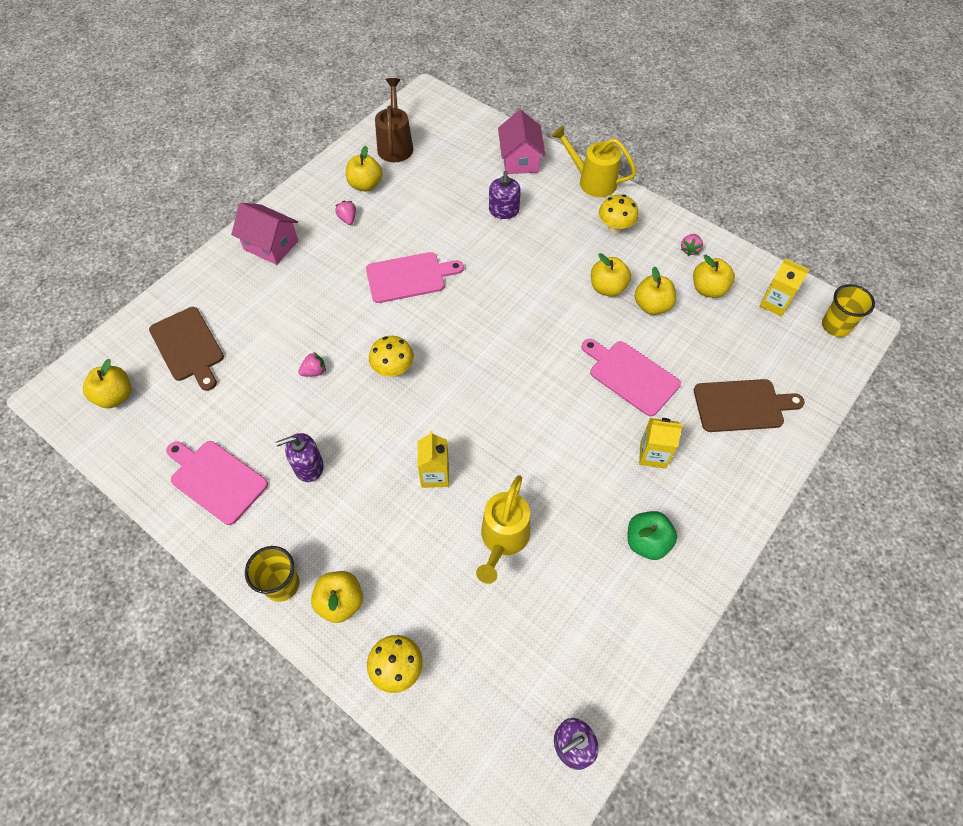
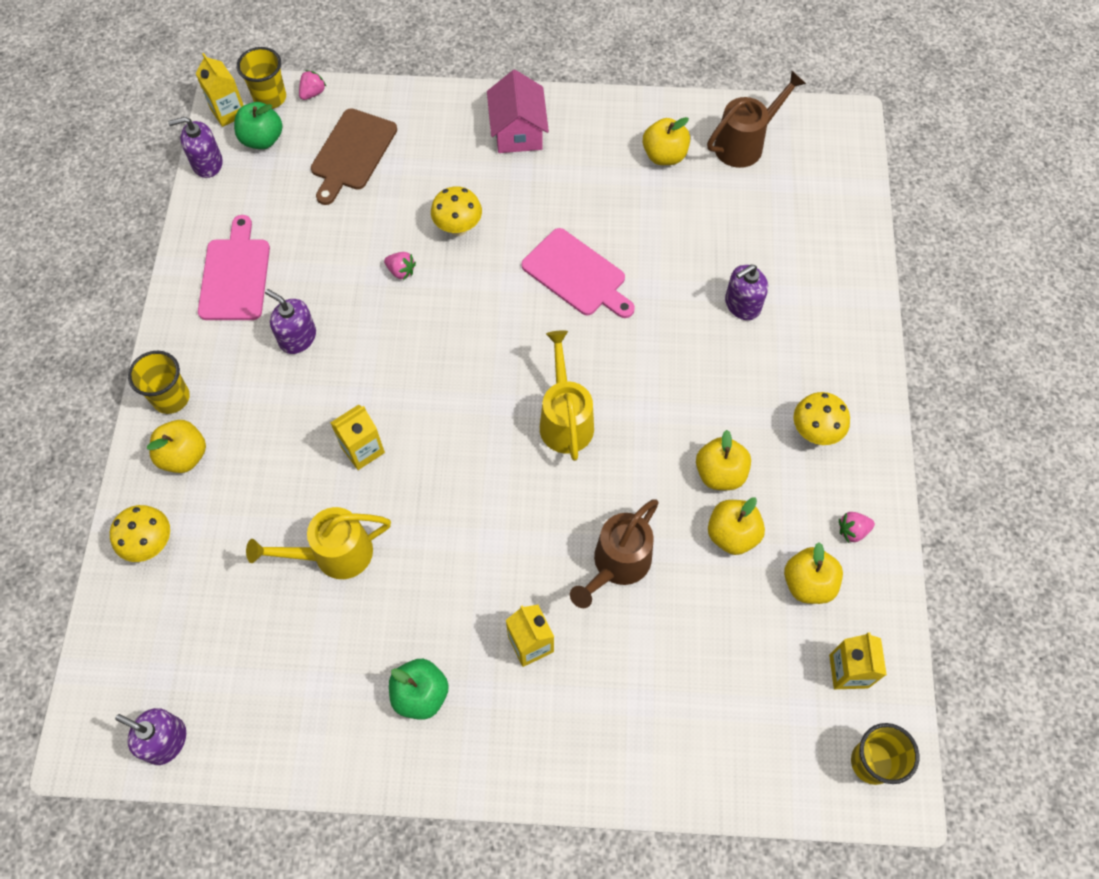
camera: 55 degrees right, 5 degrees up
yellow apple [83,359,131,408] -> green apple [234,102,283,149]
pink strawberry [335,201,356,225] -> pink strawberry moved to [299,70,327,100]
yellow mushroom [369,336,414,378] -> yellow mushroom moved to [431,186,482,236]
pink house [498,110,546,174] -> none
yellow watering can [552,126,637,197] -> yellow watering can moved to [540,330,594,461]
pink cutting board [582,339,681,416] -> brown watering can [570,499,659,608]
brown cutting board [694,379,805,432] -> none
none -> purple soap dispenser [168,117,223,178]
none -> yellow carton [196,53,244,127]
none -> yellow cup [237,47,286,109]

